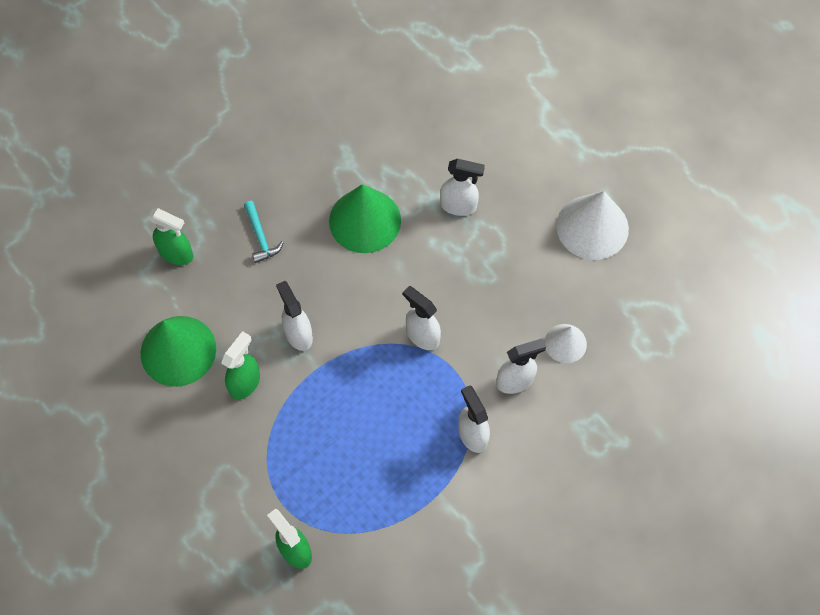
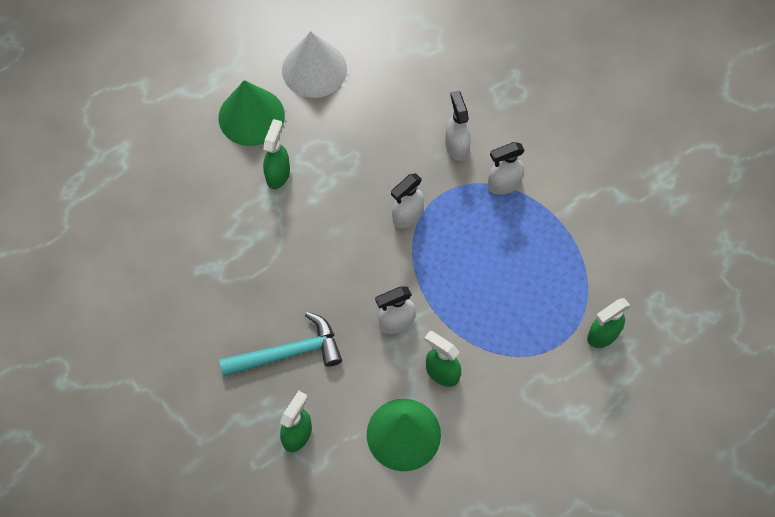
camera: 85 degrees left, 0 degrees up
turquoise hammer [244,201,284,263] -> turquoise hammer [219,312,342,377], size x1.80
green cone [329,184,401,253] -> green cone moved to [219,80,285,146]
white spray bottle [440,159,485,216] -> green spray bottle [263,119,290,189]
white cone [545,324,587,363] -> none

